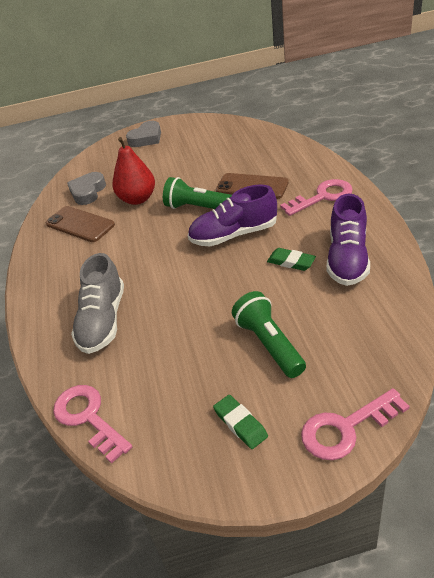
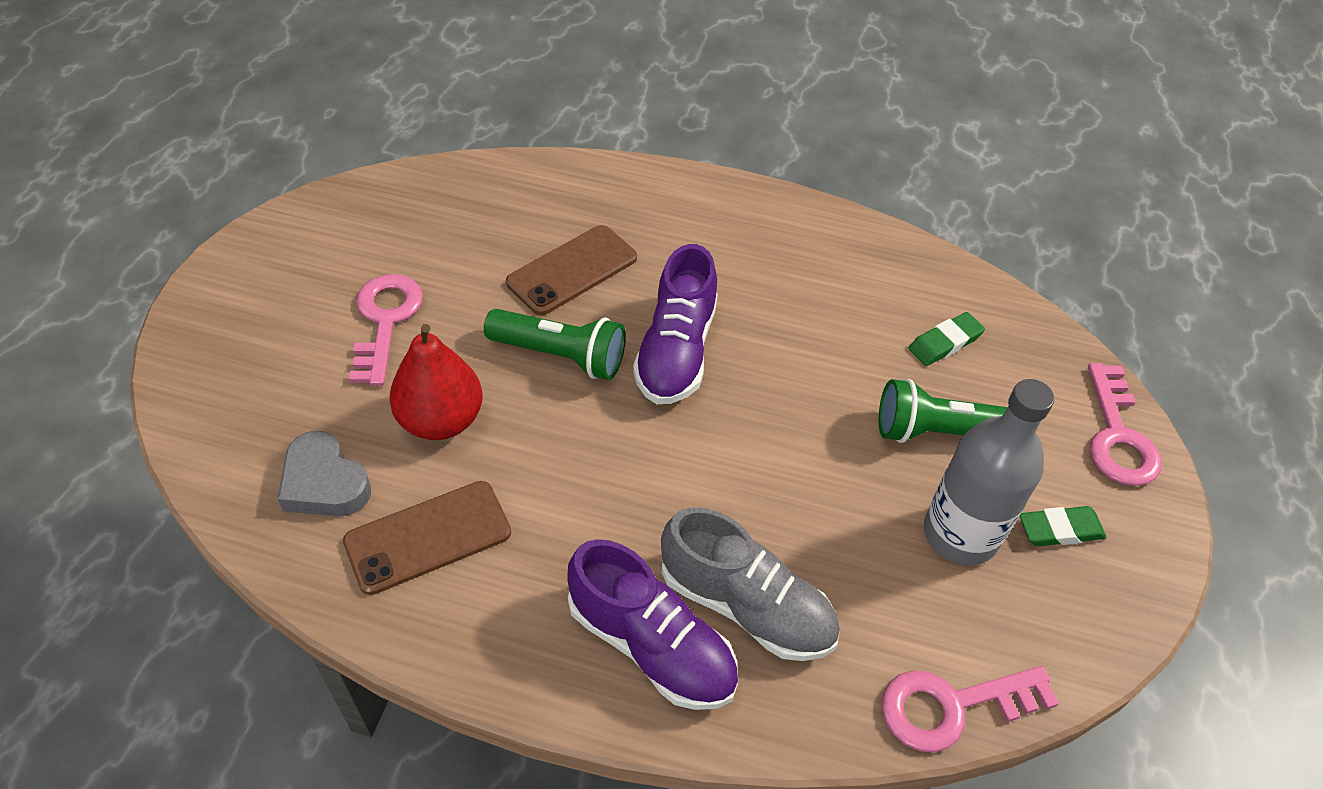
camera: 70 degrees left, 10 degrees up
grey heart [126,121,161,147] -> none
green flashlight [163,177,232,209] -> green flashlight turned 120 degrees counterclockwise [484,309,626,380]
green eraser [267,248,316,271] -> green eraser moved to [909,312,985,366]
pink key [280,179,353,216] -> pink key moved to [349,274,423,386]
purple shoe [327,194,370,286] -> purple shoe moved to [567,539,738,710]
none -> grey bottle [924,379,1054,565]

